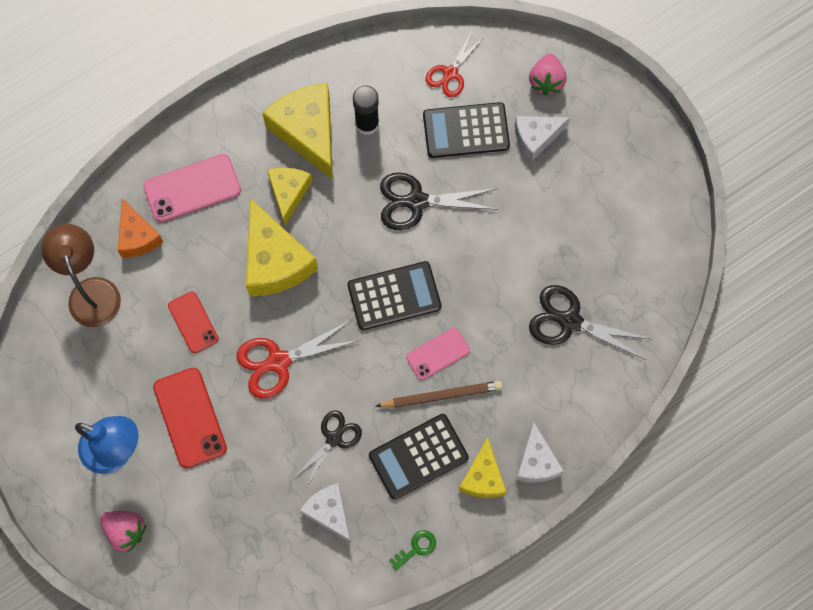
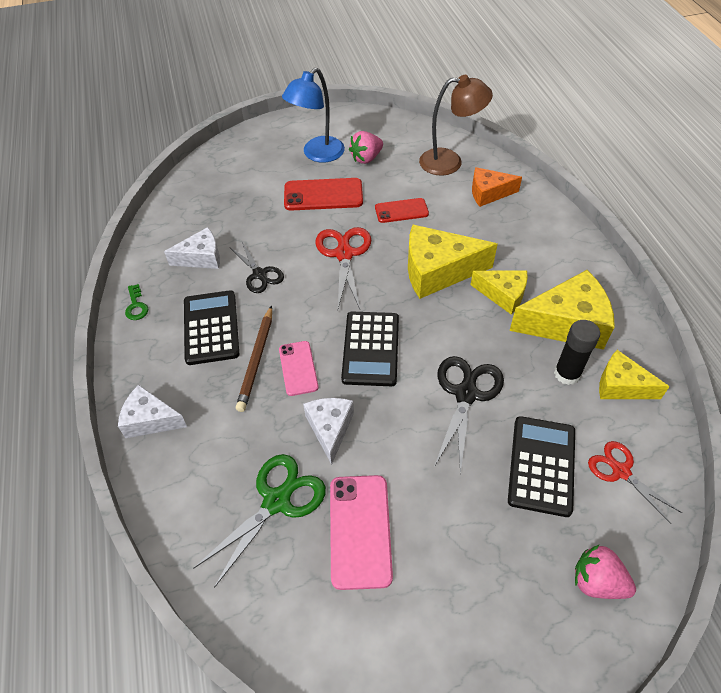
camera: 110 degrees right, 20 degrees down
pink strawberry [100,511,147,552] -> pink strawberry moved to [349,131,383,164]
pink phone [143,154,241,222] -> pink phone moved to [330,475,393,590]
yellow cheese [459,437,506,498] -> yellow cheese moved to [599,350,670,399]
white cheese [515,116,570,161] -> white cheese moved to [303,398,354,465]
black scissors [529,285,651,360] -> green scissors [194,454,326,588]

